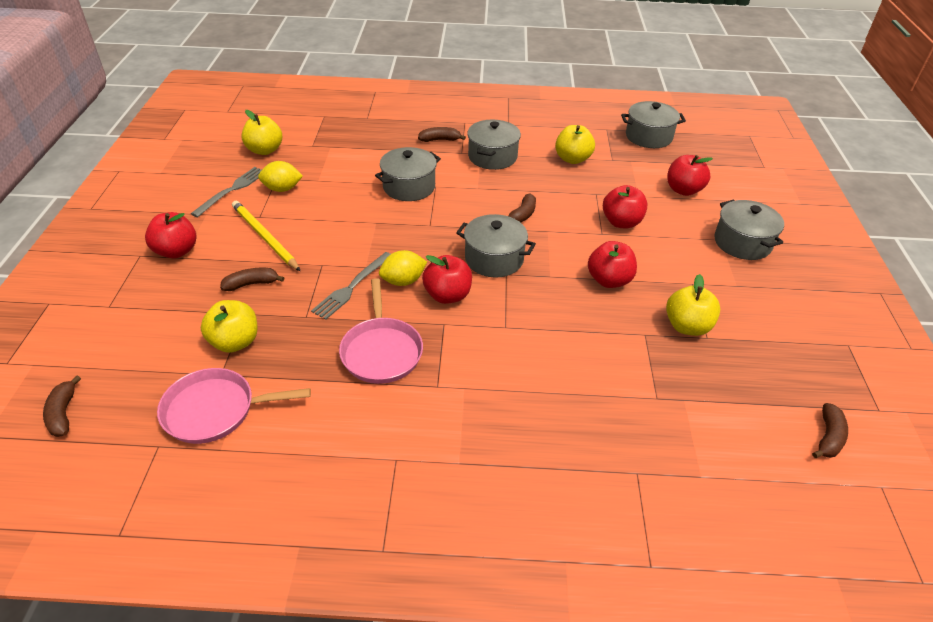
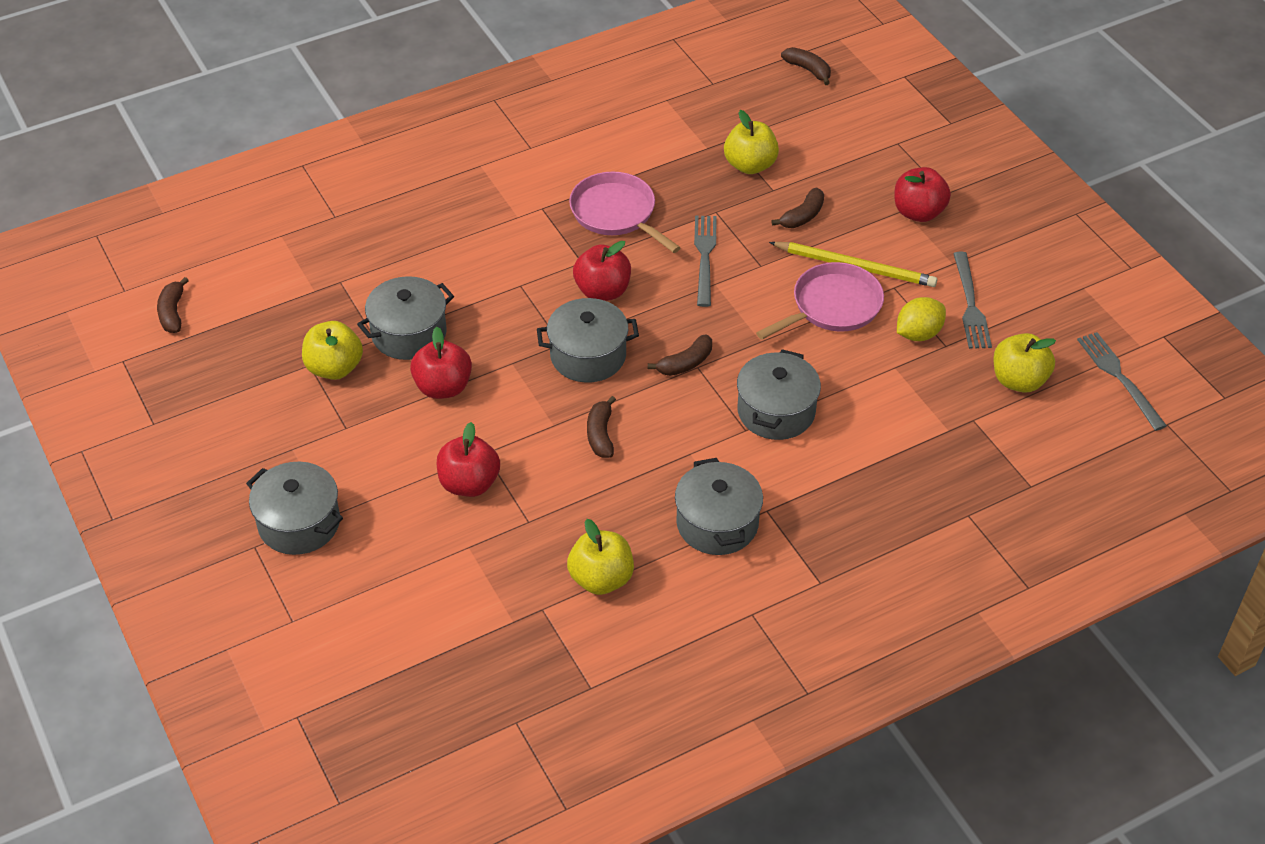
camera: 150 degrees right, 5 degrees up
pink pan [157,368,311,444] -> pink pan moved to [756,262,884,340]
yellow lemon [379,250,427,286] -> none
brown banana [418,127,466,142] -> brown banana moved to [648,335,712,376]
grey pot [621,101,686,148] -> grey pot moved to [357,276,454,360]
red apple [667,155,713,196] -> none
none -> grey fork [1077,332,1167,431]

